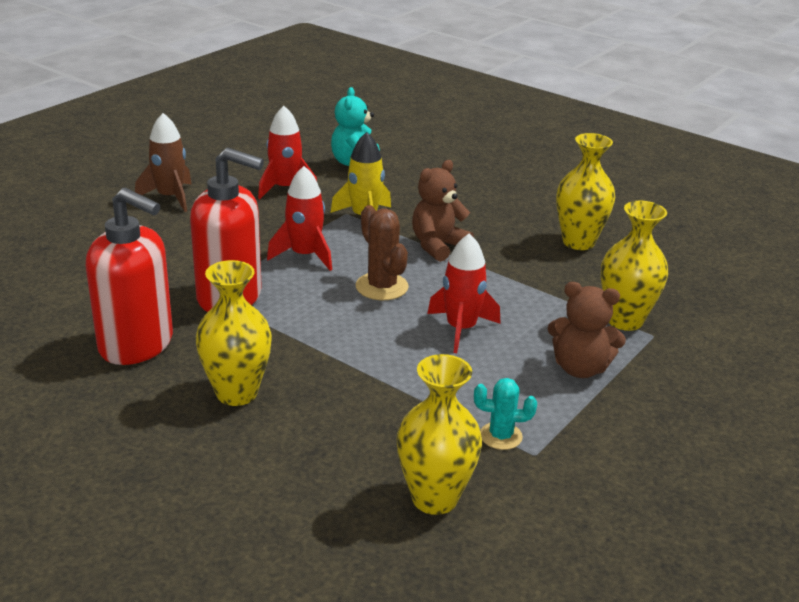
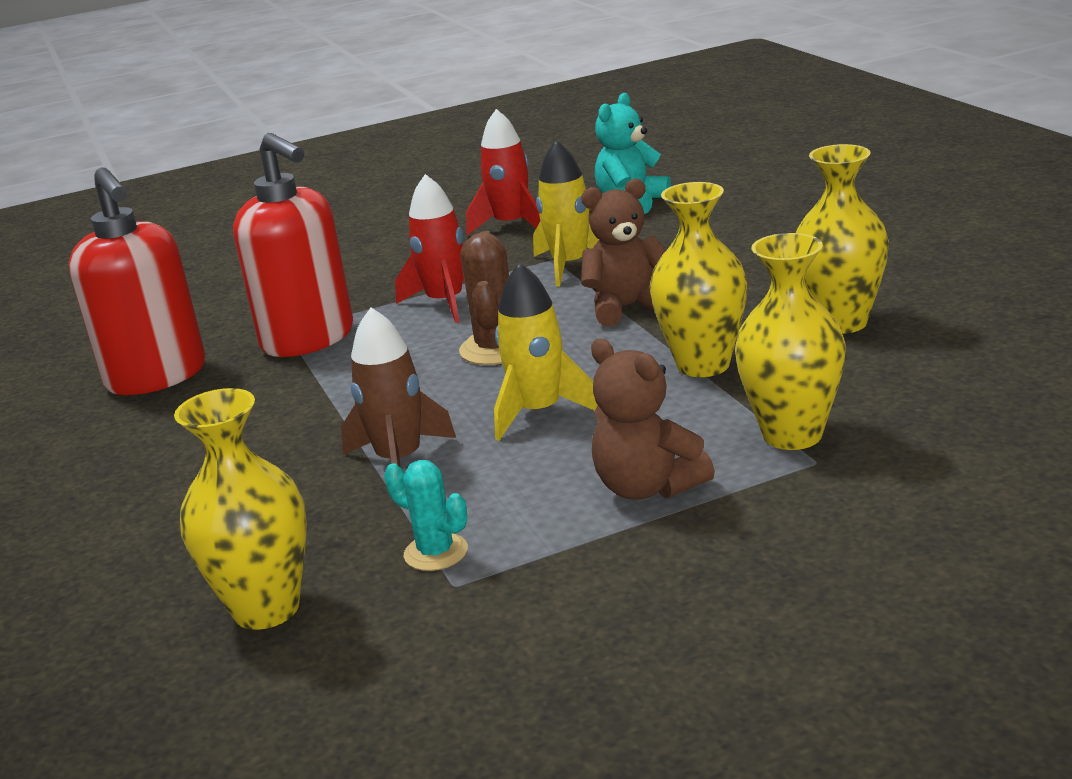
camera: 35 degrees right, 5 degrees down
brown rocket [135,113,192,212] -> brown rocket moved to [341,308,456,467]
yellow vase [195,260,272,406] -> yellow vase moved to [650,182,748,377]
red rocket [427,233,501,353] -> yellow rocket [494,262,597,441]

